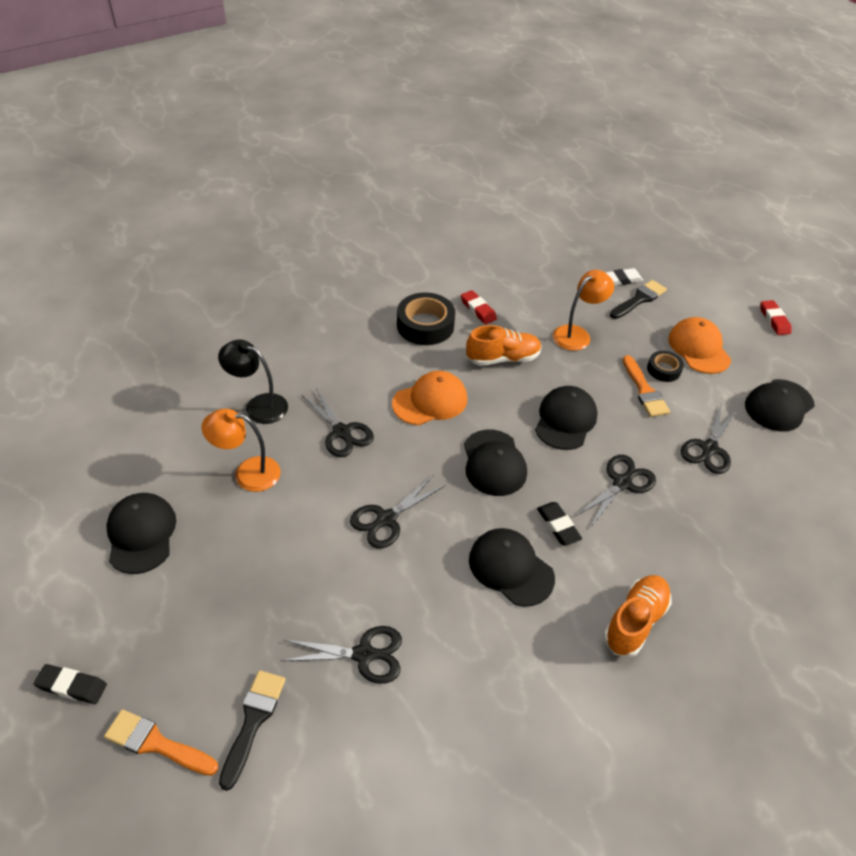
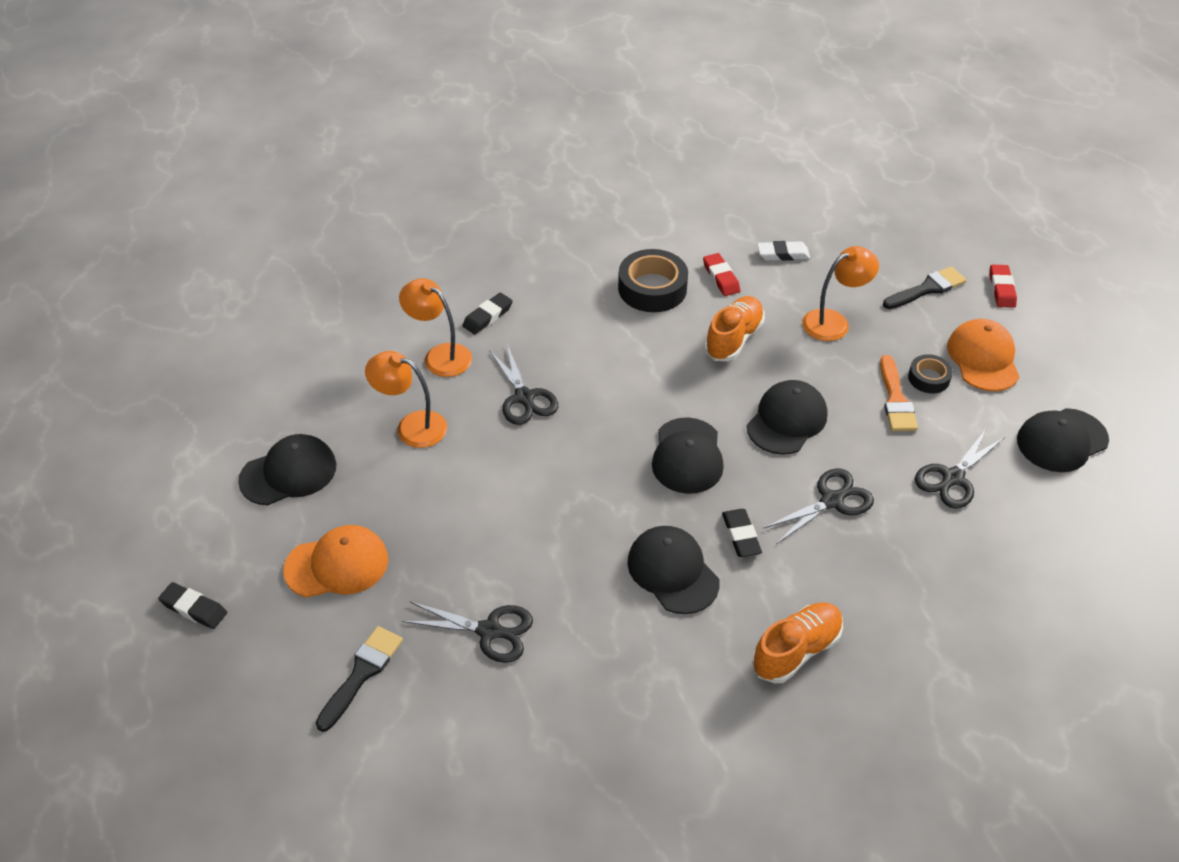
camera: 15 degrees right, 0 degrees up
orange brush [104,709,219,776] -> none
black cap [106,493,176,574] -> black cap turned 60 degrees clockwise [238,434,336,505]
black lamp [218,340,288,424] -> orange lamp [399,278,472,377]
black scissors [350,476,446,548] -> none
orange cap [392,371,468,425] -> orange cap moved to [283,525,388,598]
orange shoe [466,325,542,366] -> orange shoe turned 60 degrees counterclockwise [704,296,765,361]
white eraser [605,268,643,286] -> white eraser moved to [757,241,810,261]
red eraser [761,300,791,335] -> red eraser moved to [989,265,1017,308]
none -> black eraser [462,293,513,334]

